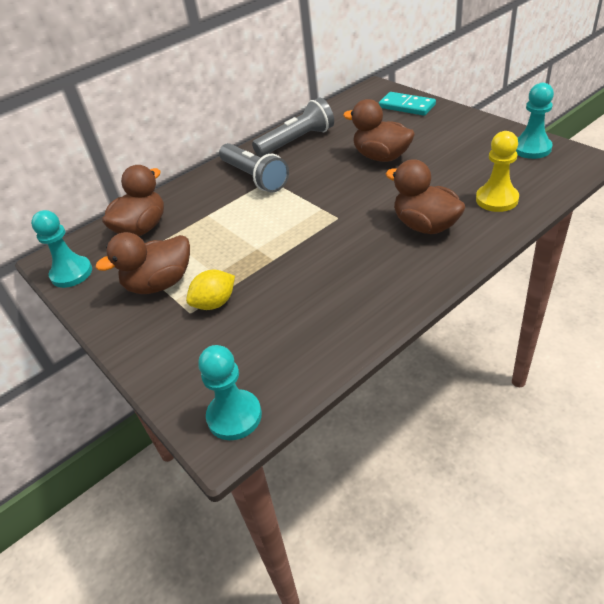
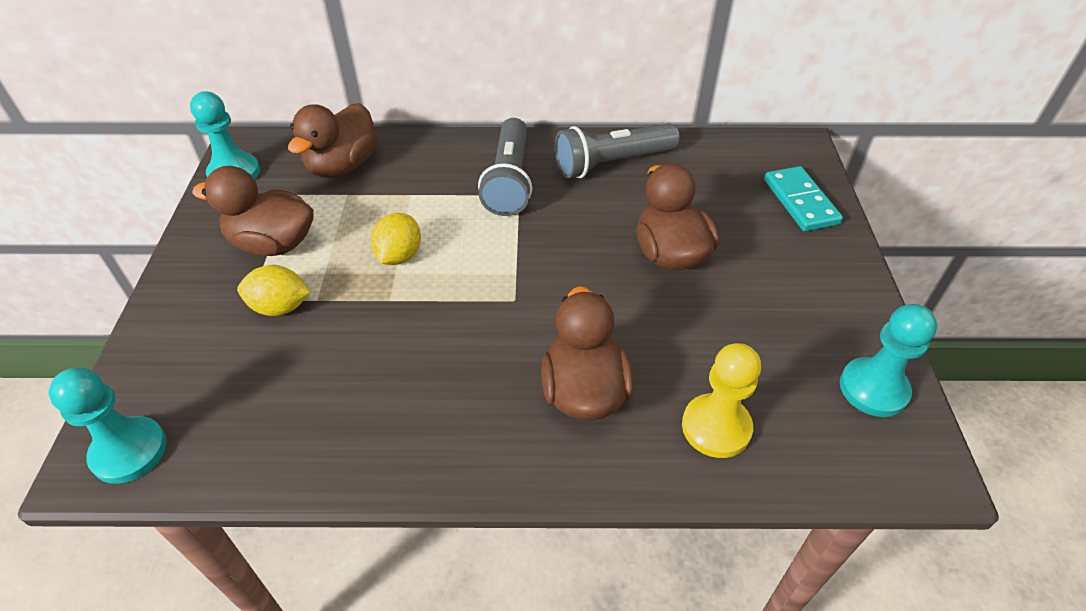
camera: 35 degrees right, 5 degrees up
brown duck [102,165,164,236] -> brown duck turned 135 degrees clockwise [288,103,377,178]
grey flashlight [252,98,334,157] -> grey flashlight turned 150 degrees clockwise [555,124,680,178]
none -> yellow lemon [371,213,421,265]

